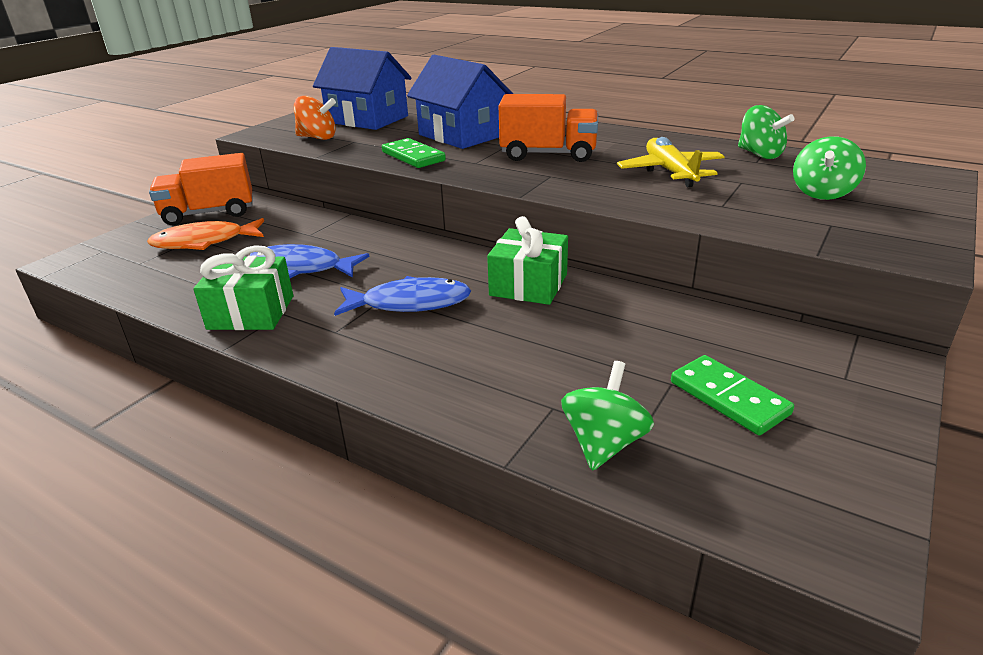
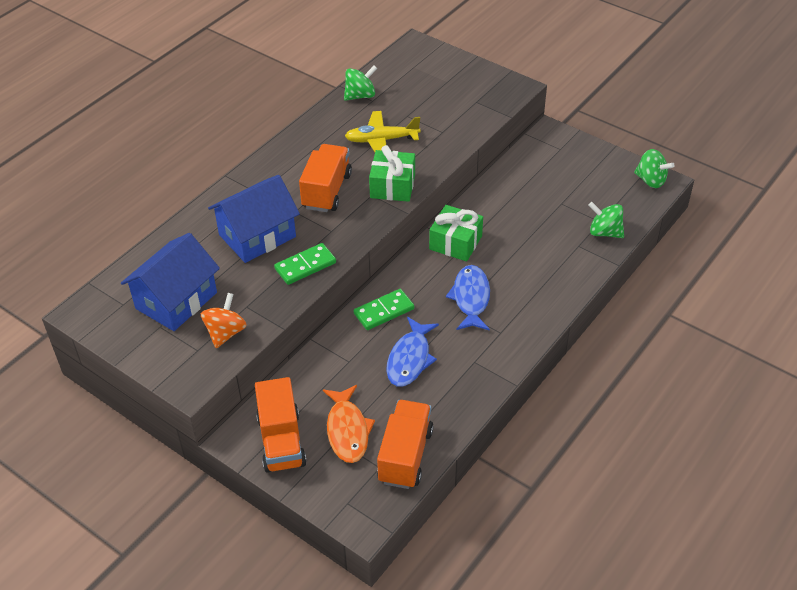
camera: 85 degrees left, 15 degrees up
green gift [193,245,293,330] -> green gift moved to [369,145,415,202]
green domino [671,355,794,435] -> green domino moved to [354,289,414,330]
green spinning top [793,136,866,200] -> green spinning top moved to [634,149,675,188]
none -> orange truck [377,400,434,489]

